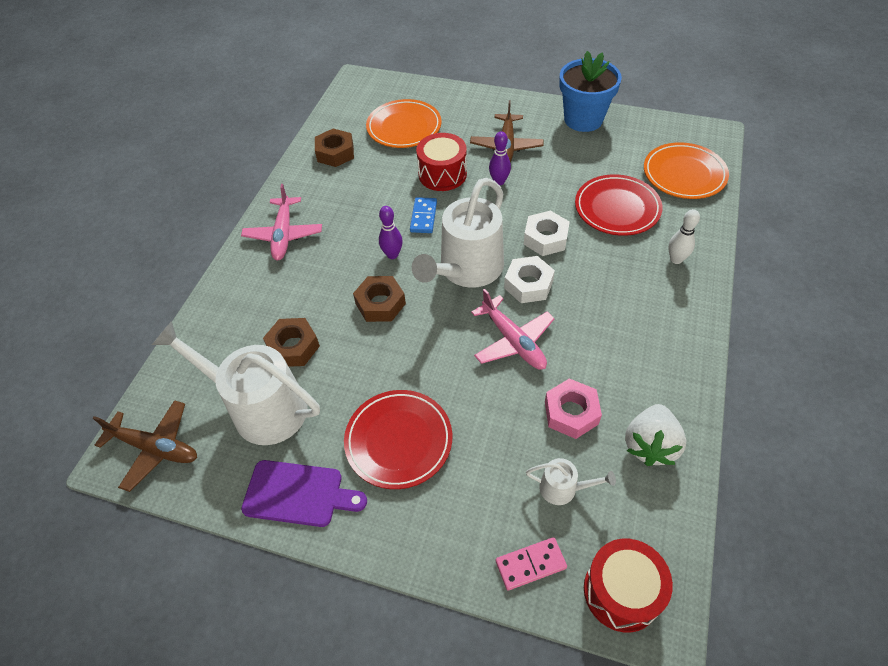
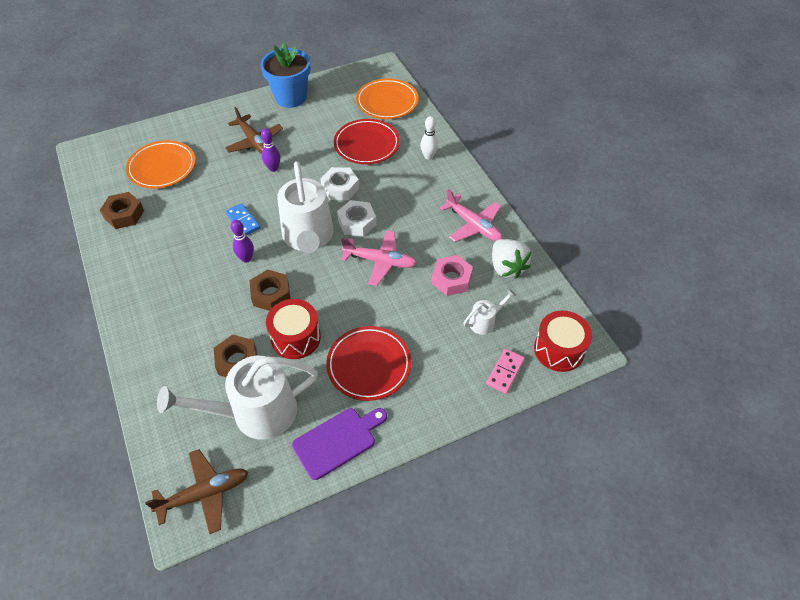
camera: 45 degrees left, 0 degrees up
pink plane [241,184,322,260] -> pink plane moved to [440,189,502,242]
red drum [416,133,467,191] -> red drum moved to [266,299,321,359]

